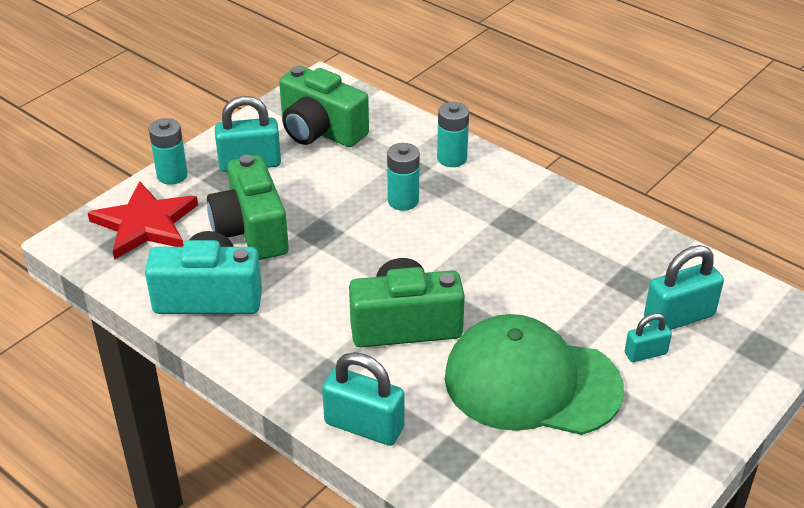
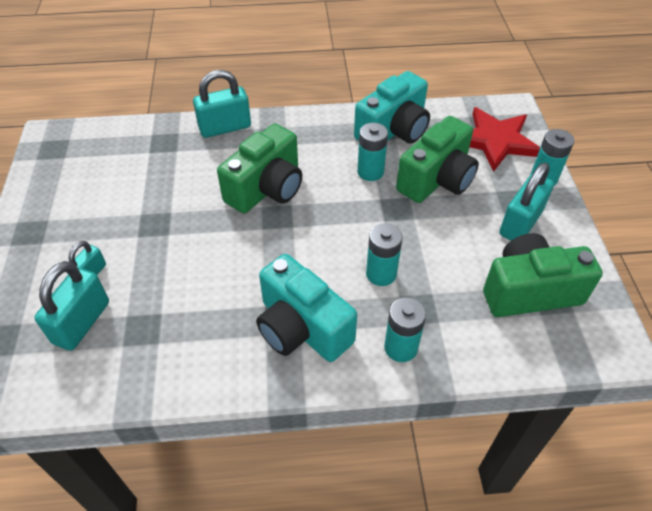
camera: 135 degrees right, 10 degrees up
green camera [207,155,289,260] -> green camera turned 105 degrees clockwise [396,116,479,203]
green cap [445,314,624,435] -> none
none -> turquoise camera [256,254,357,362]
none -> turquoise battery [357,123,388,181]

